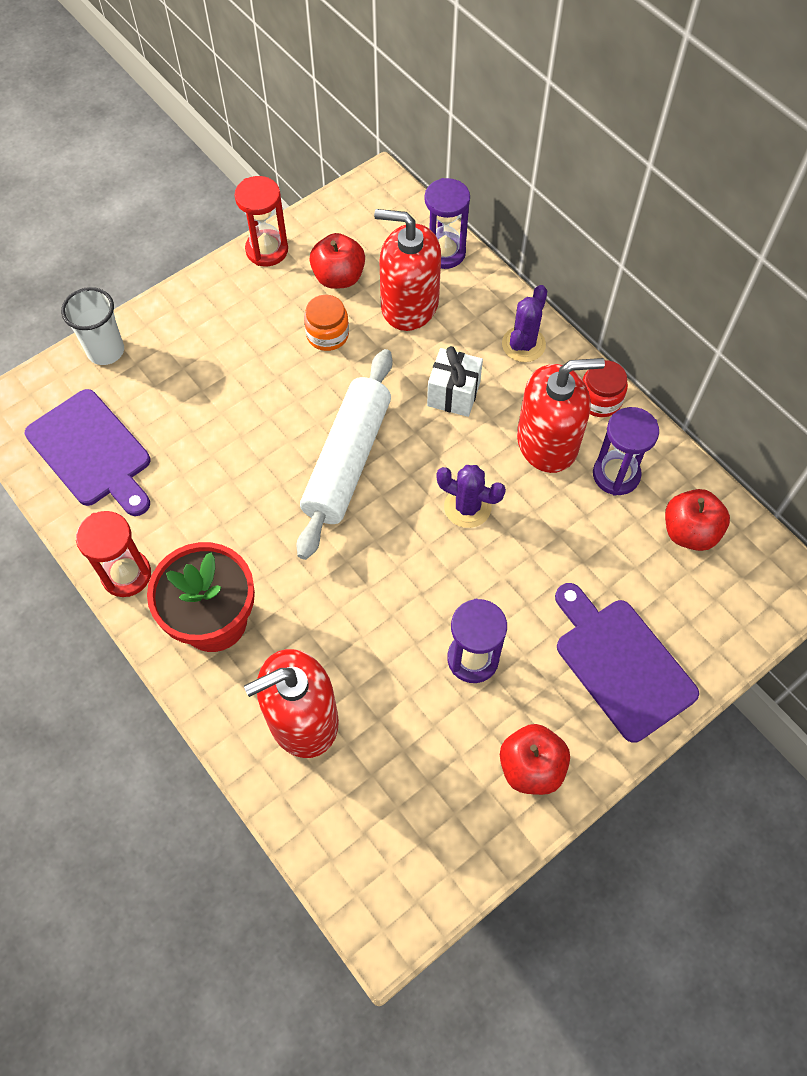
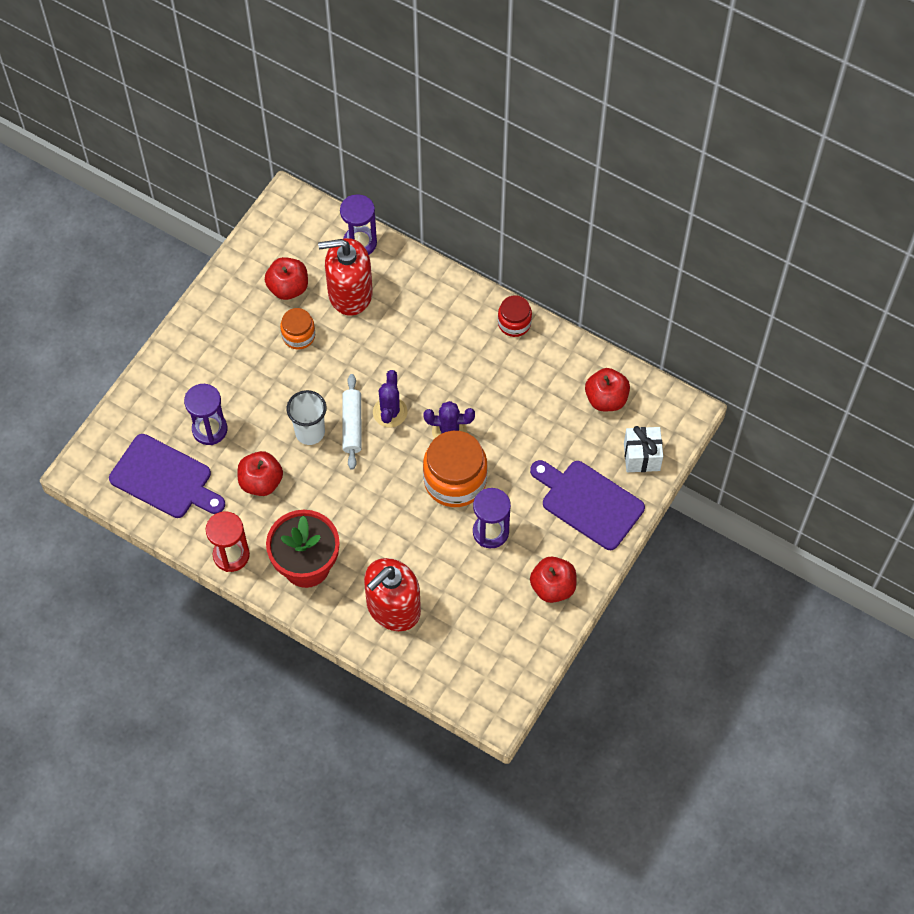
camera: 20 degrees left, 0 degrees up
white cup [61,287,124,365] -> white cup moved to [287,390,326,445]
red hourglass [234,176,288,266] -> none
white rolling pin [297,349,393,560] -> white rolling pin [342,374,362,470], size x0.57
white gift [427,346,483,417] -> white gift moved to [624,426,663,472]
purple cactus [502,285,547,362] -> purple cactus moved to [373,370,407,427]
red soap dispenser [517,358,605,473] -> none
purple hourglass [593,407,659,496] -> purple hourglass moved to [184,384,227,445]
none -> red apple [237,451,283,496]
none -> orange jar [423,431,487,507]

